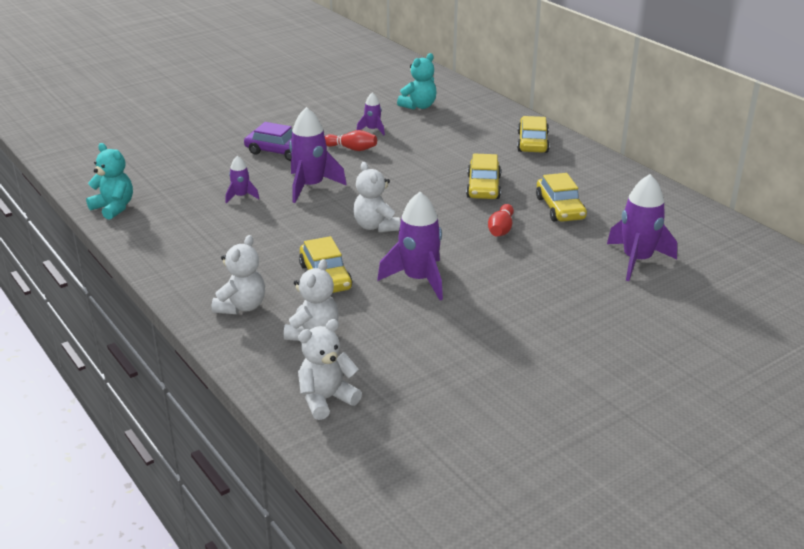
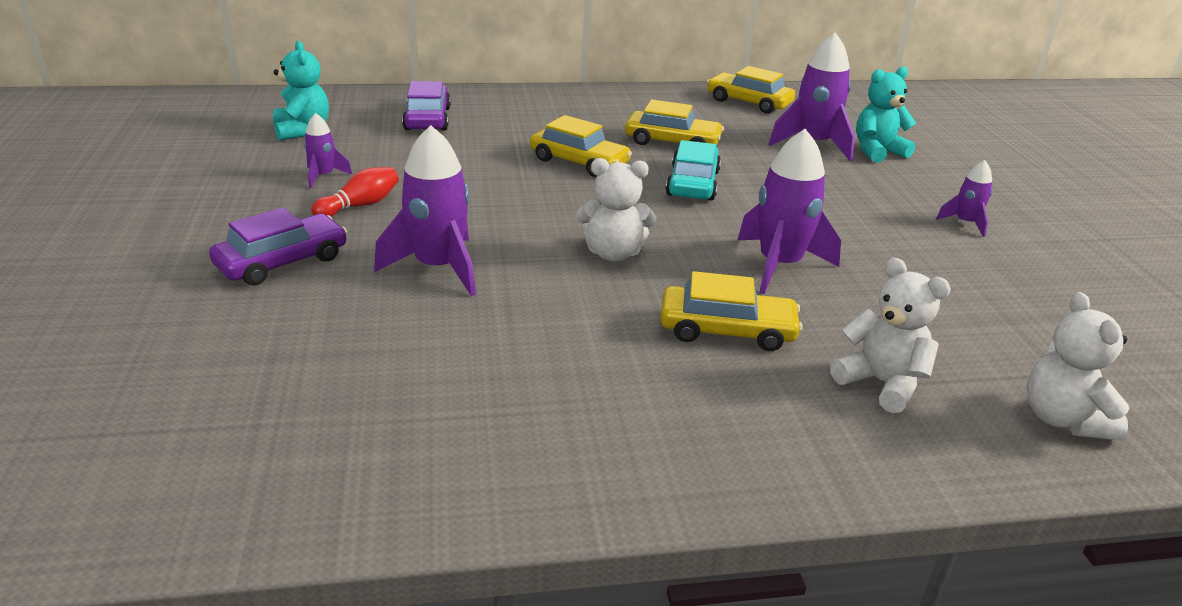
camera: 65 degrees left, 0 degrees up
turquoise teddy bear [86,143,133,220] -> turquoise teddy bear moved to [856,66,916,163]
white teddy bear [212,235,265,314] -> none
purple rocket [226,156,259,204] -> purple rocket moved to [936,160,992,237]
red bowling pin [488,204,514,236] -> turquoise car [666,140,721,201]
yellow car [517,116,550,153] -> yellow car moved to [707,66,795,114]
none -> purple car [402,81,451,131]

